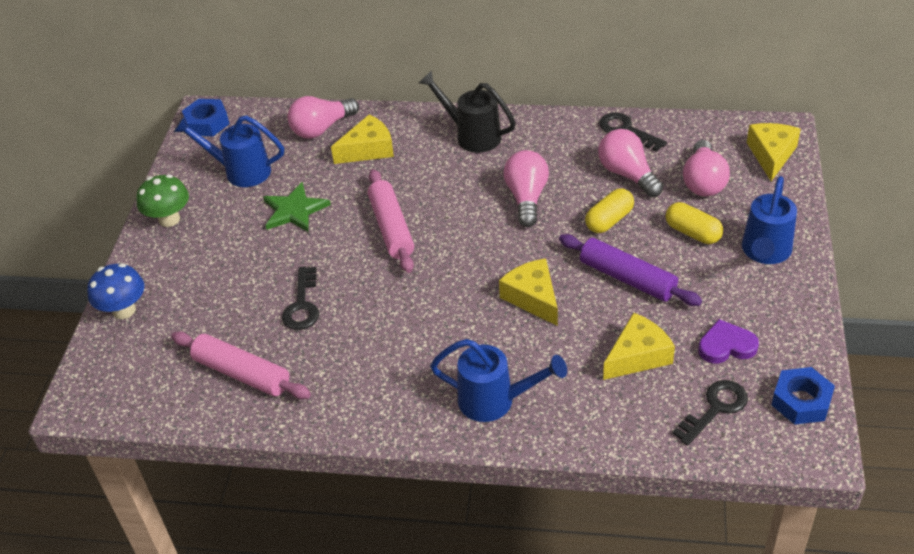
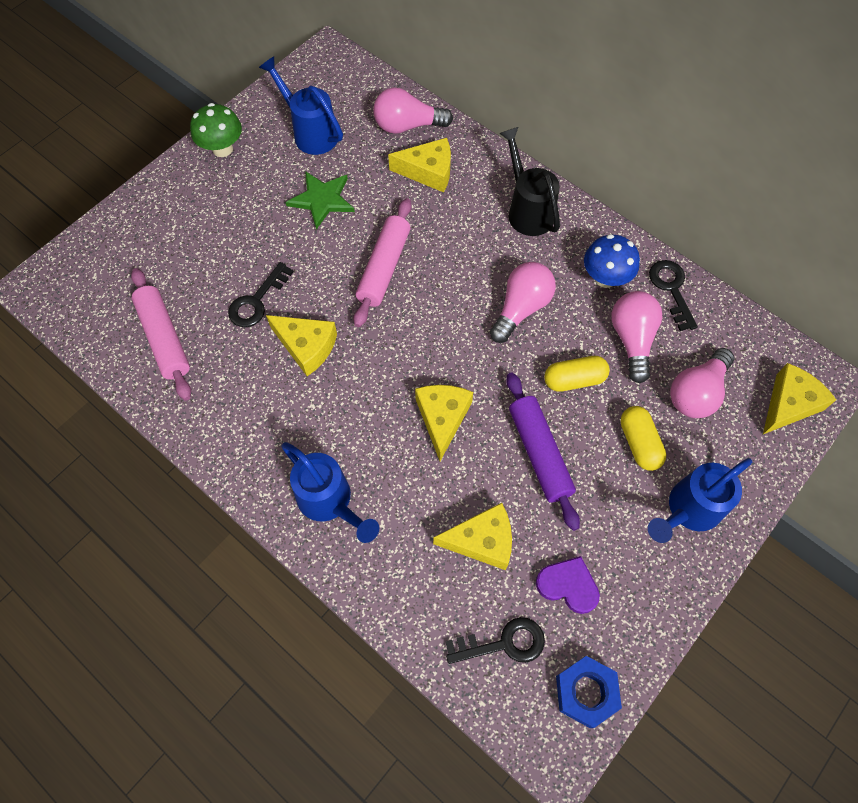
camera: 30 degrees right, 20 degrees up
blue mushroom [87,263,144,319] -> blue mushroom moved to [584,234,640,288]
blue nut [182,99,229,136] -> none
none -> yellow cheese [266,315,337,376]

